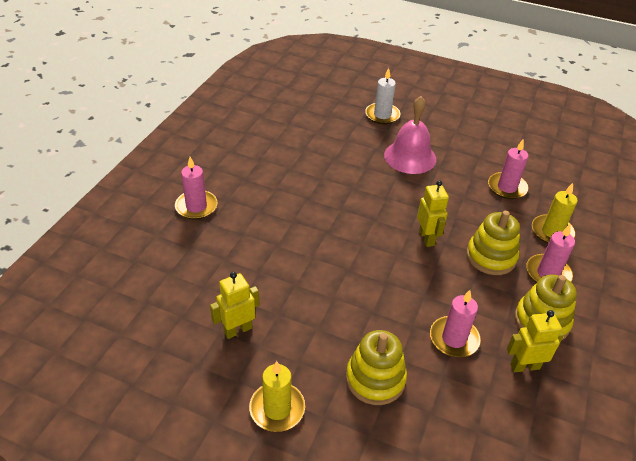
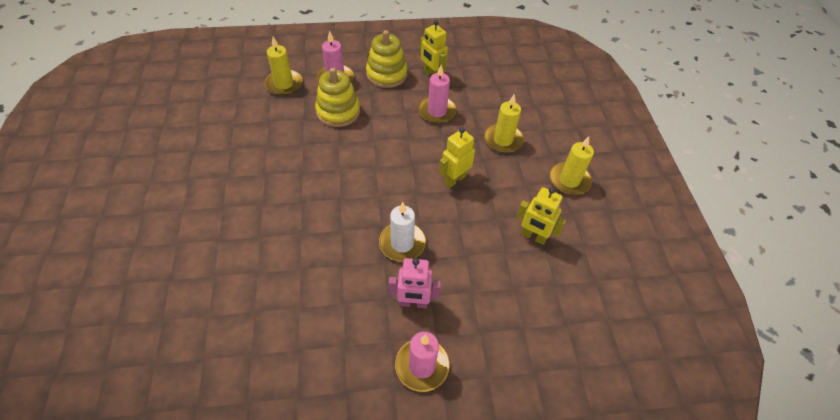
camera: 120 degrees left, 10 degrees up
yellow stacking toy [346,330,407,405] -> yellow candle [484,94,524,153]
white candle [365,68,401,124] -> white candle moved to [379,202,426,262]
pink bell [384,96,436,174] -> none
yellow robot [417,180,449,247] -> yellow robot moved to [439,127,475,188]
pink candle [488,140,528,199] -> none
none -> pink robot [389,258,441,308]

